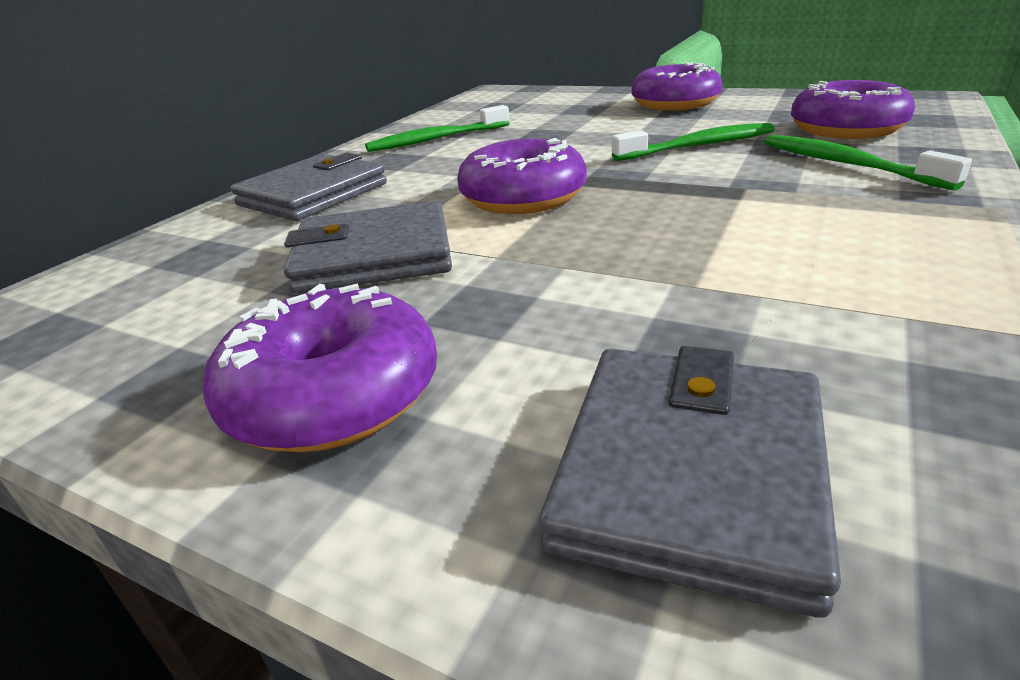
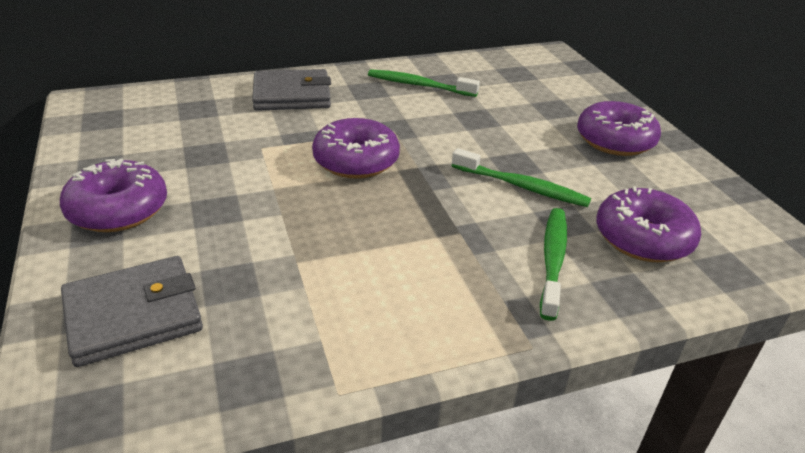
camera: 40 degrees right, 5 degrees up
grey wallet [284,201,452,293] -> none

